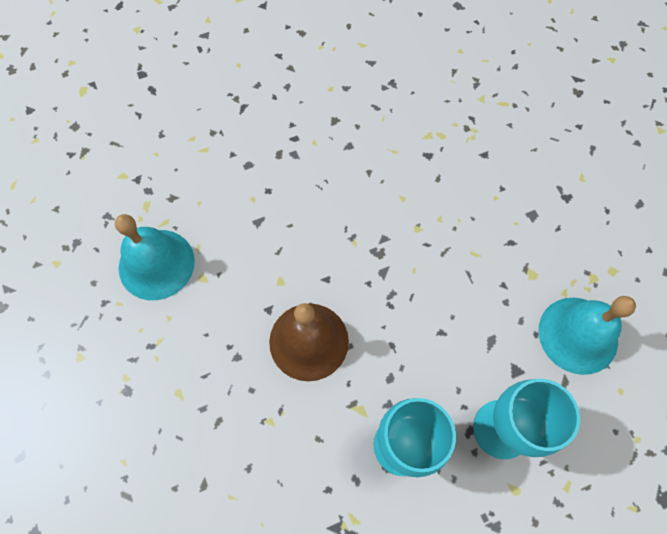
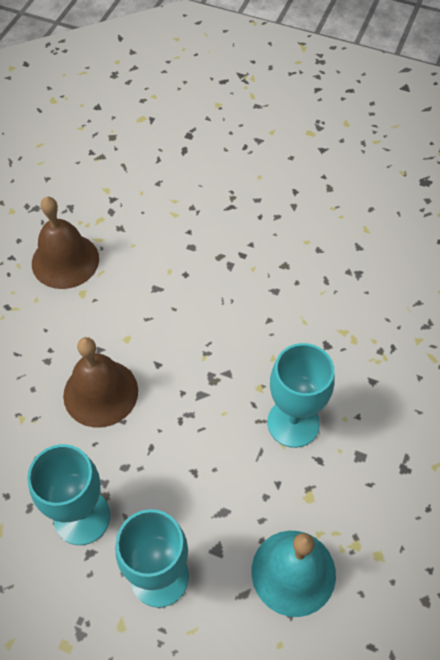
camera: 45 degrees right, 10 degrees down
turquoise bell [115,214,195,300] -> brown bell [32,197,99,289]
none -> turquoise goblet [267,343,335,448]

